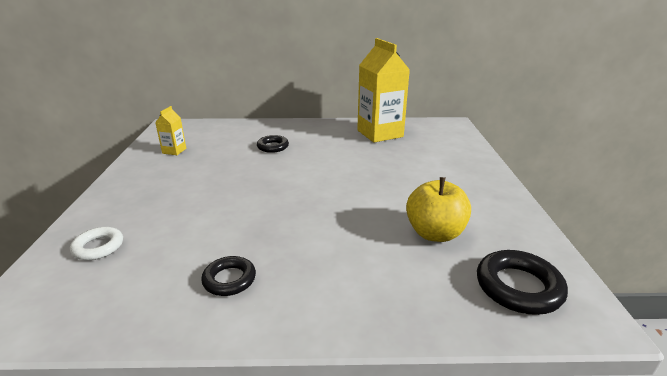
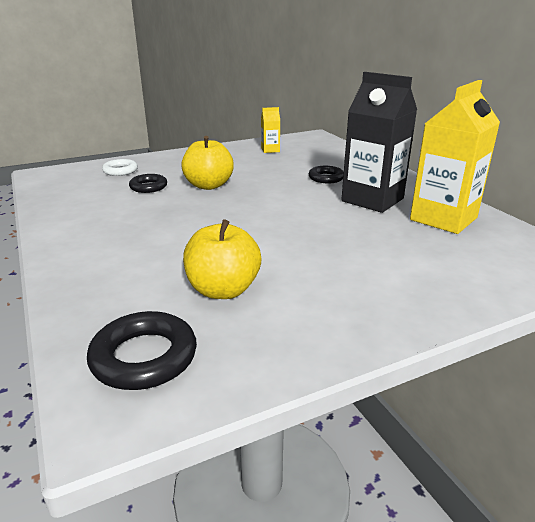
camera: 65 degrees right, 0 degrees up
black ring [201,256,256,296] -> black ring moved to [129,174,167,193]
none -> yellow apple [181,136,234,190]
none -> black carton [341,72,417,213]

